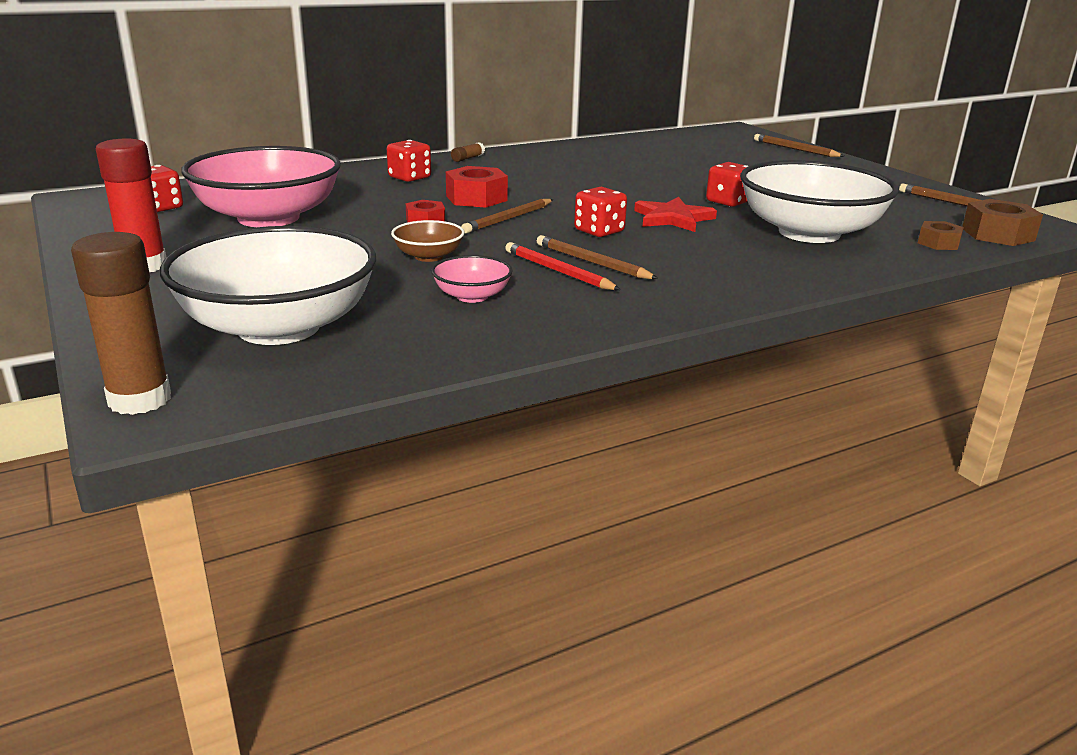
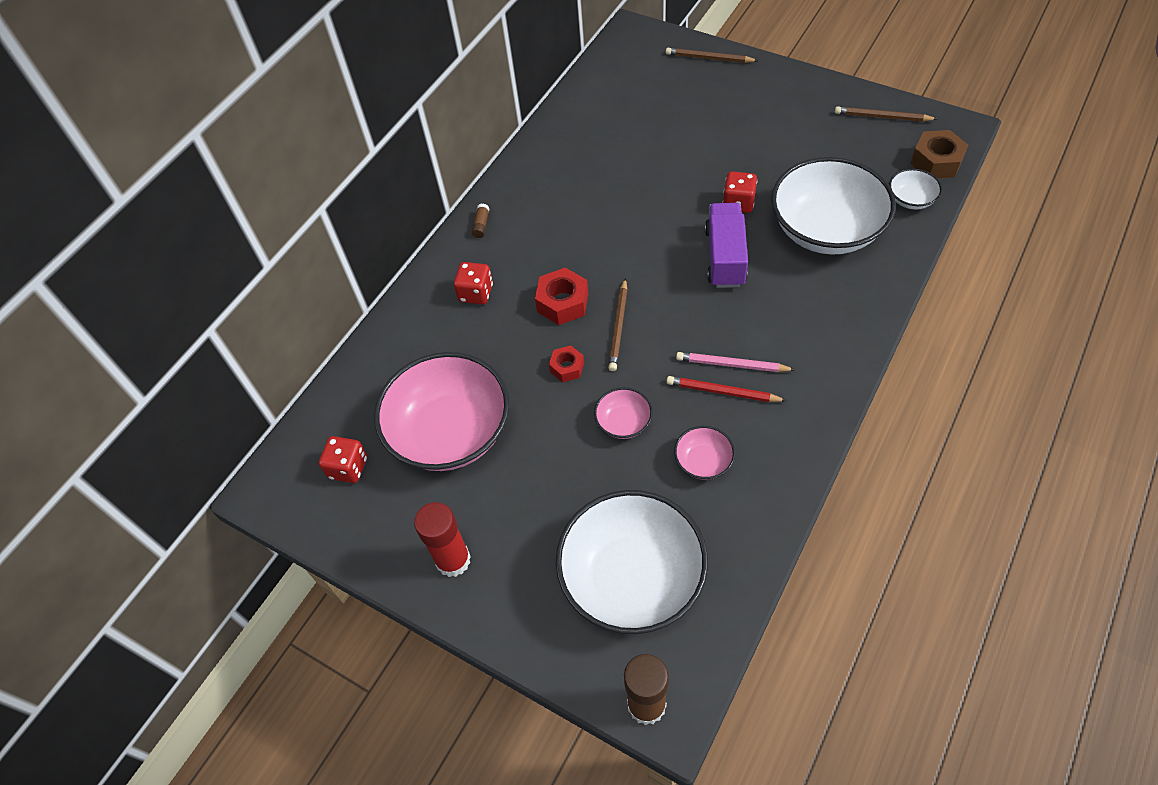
camera: 25 degrees left, 30 degrees up
brown bowl [391,220,465,262] -> pink bowl [594,388,653,439]
brown pencil [537,235,659,279] -> pink pencil [676,352,795,372]
red dice [574,187,627,237] -> none
red star [634,197,717,232] -> purple truck [705,203,748,288]
brown nut [918,221,964,250] -> white bowl [889,169,942,210]

